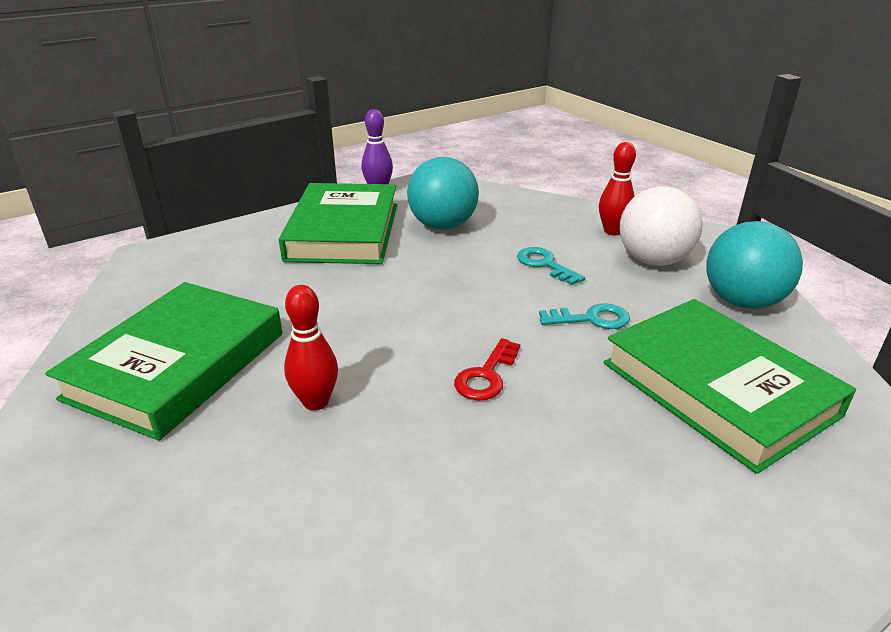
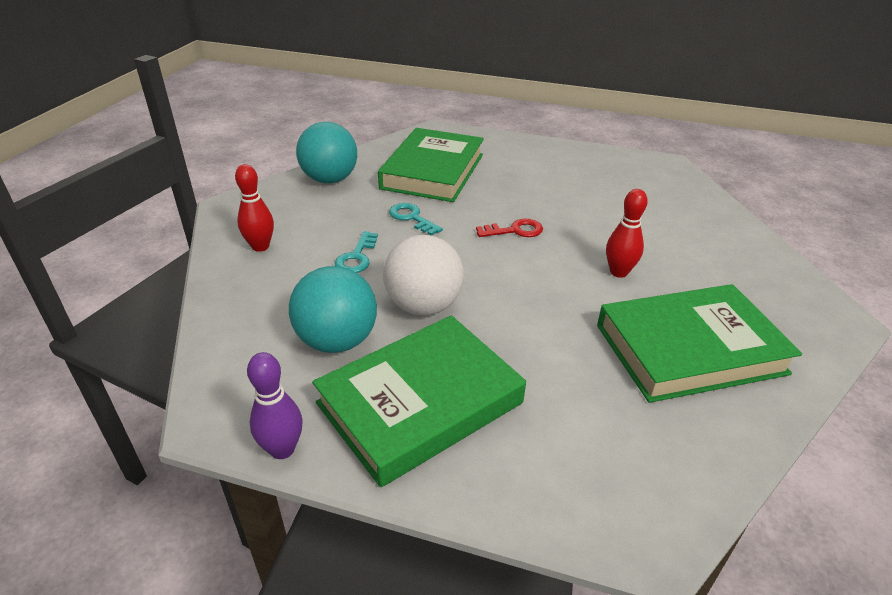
camera: 130 degrees left, 5 degrees up
white ball [620,186,703,266] -> white ball moved to [383,235,464,315]

